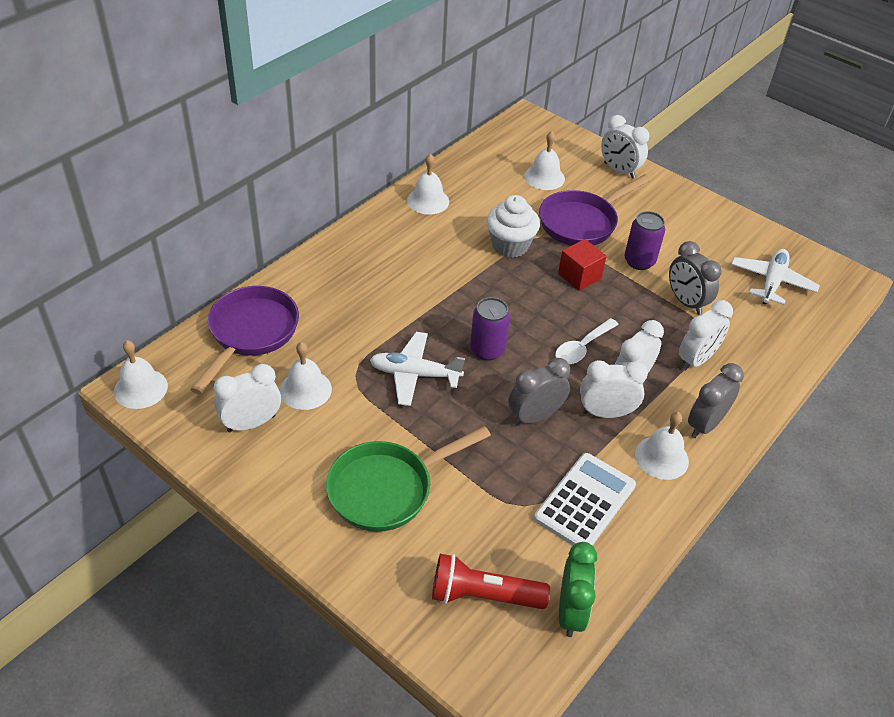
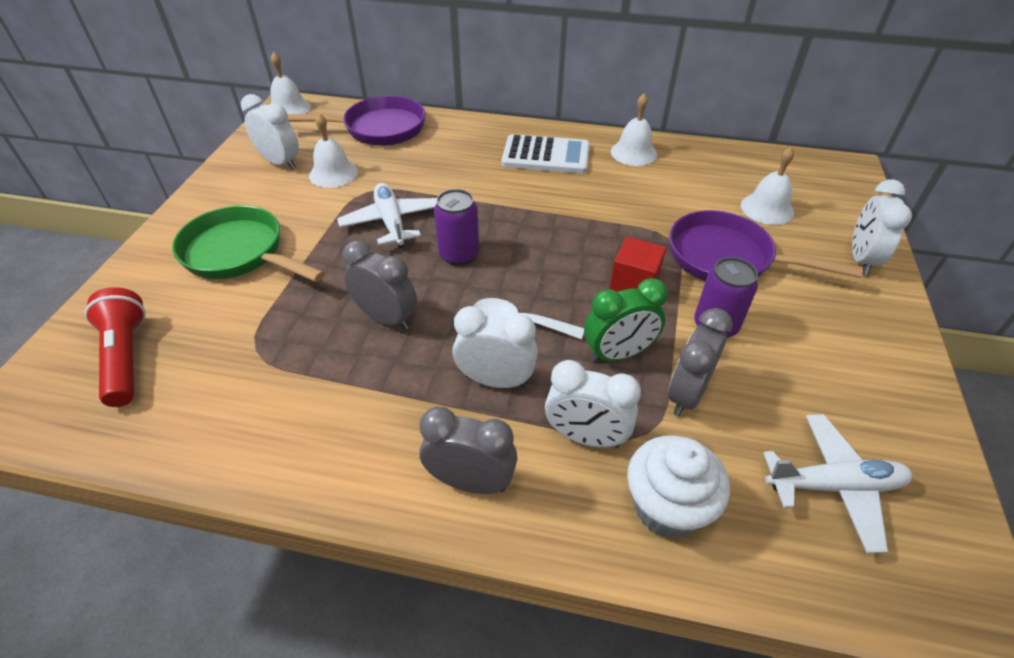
camera: 65 degrees right, 0 degrees up
white cupcake [487,195,540,258] -> white cupcake moved to [627,435,730,538]
white calculator [534,453,636,546] -> white calculator moved to [502,134,590,174]
green clock [559,542,597,637] -> green clock moved to [584,278,668,363]
white clock [580,360,648,418] -> none
white bell [635,412,689,480] -> none

